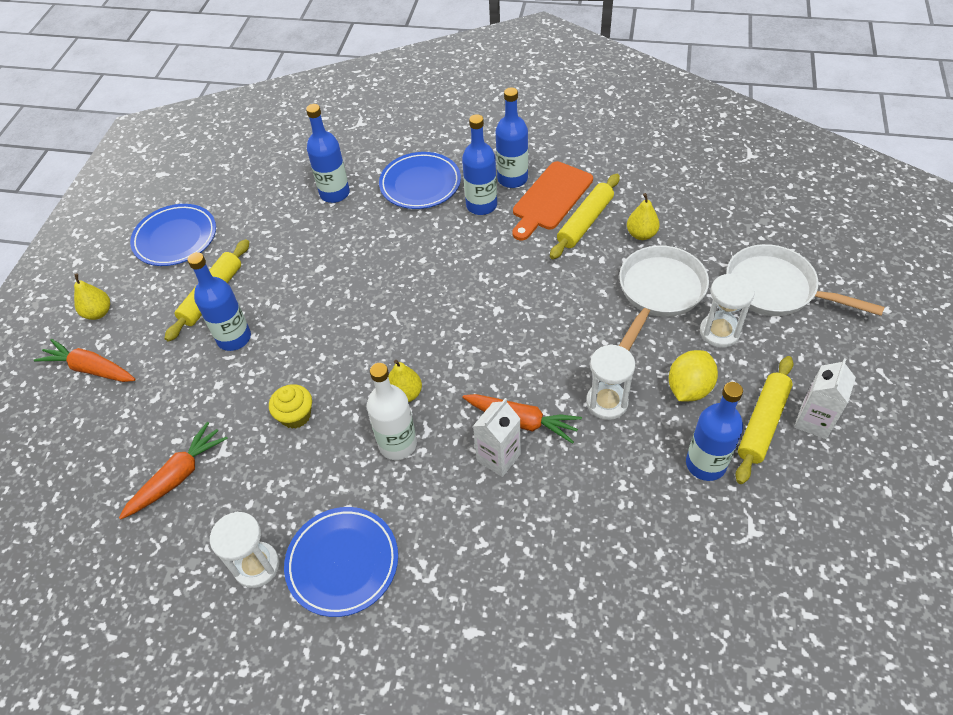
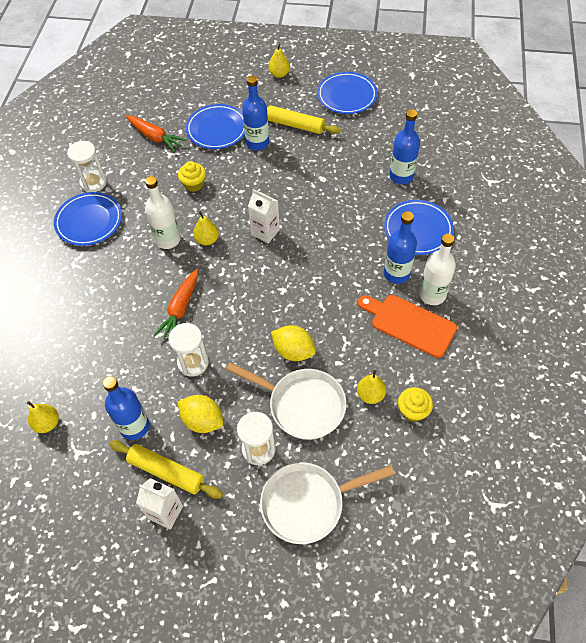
camera: 85 degrees right, 5 degrees up
orange carrot [34,339,136,382] -> none
white carton [473,398,521,477] -> white carton moved to [248,189,280,243]
blue bottle [496,87,528,188] -> white bottle [419,234,456,305]
yellow rolling pin [550,174,620,259] -> none
white pan [726,244,885,316] -> white pan turned 135 degrees counterclockwise [260,462,395,544]
none -> yellow pear [27,401,59,433]
none -> blue plate [186,104,245,149]
none -> yellow lemon [271,325,316,361]
none -> yellow cupcake [398,387,433,422]

